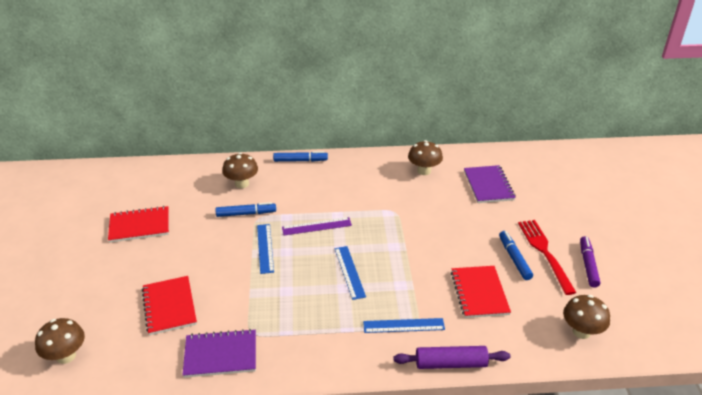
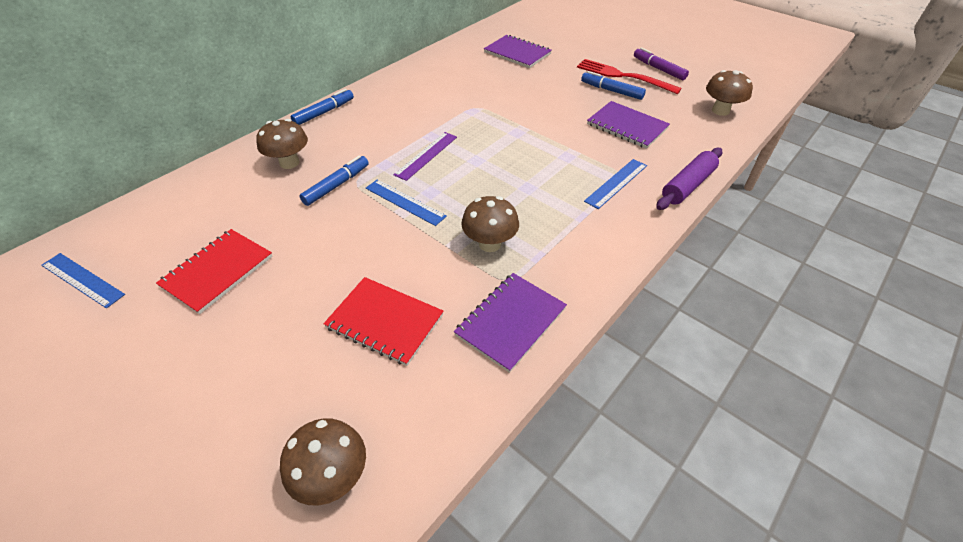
camera: 45 degrees left, 10 degrees up
blue ruler [335,246,366,300] -> blue ruler moved to [41,253,125,308]
brown mushroom [408,140,443,175] -> brown mushroom moved to [461,196,519,252]
red notebook [451,266,511,318] -> purple notebook [587,101,670,149]

